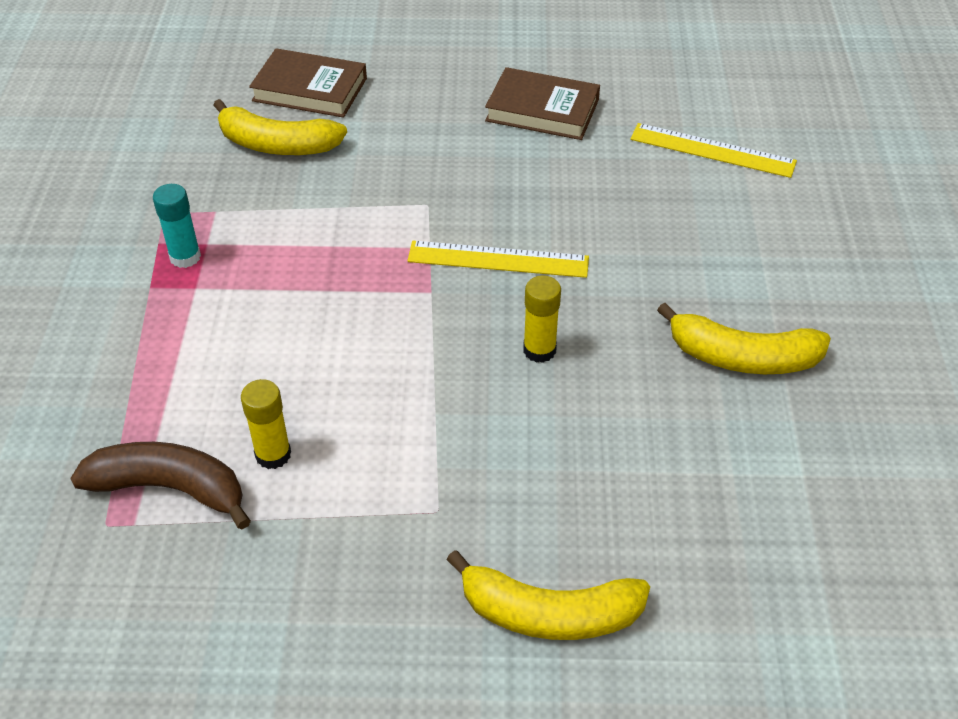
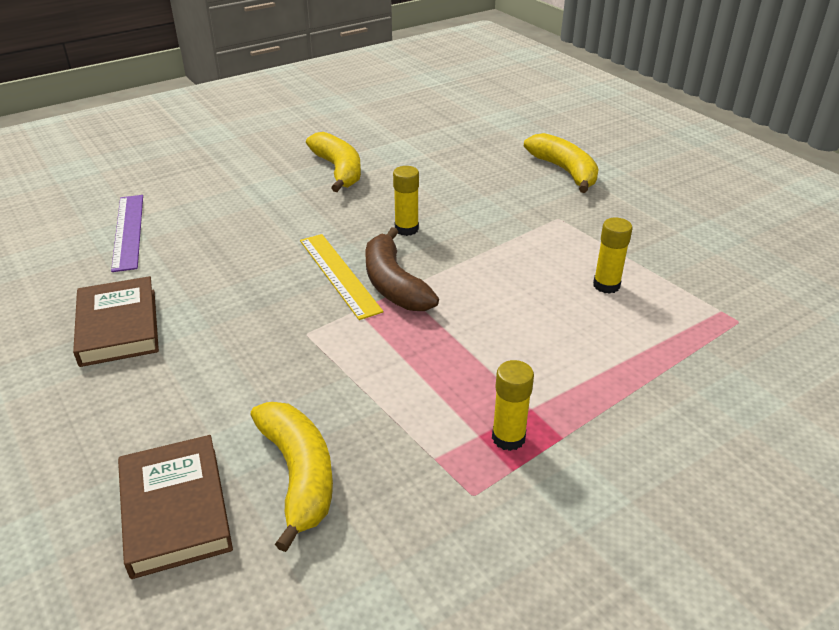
camera: 125 degrees left, 10 degrees down
brown banana [70,442,251,530] -> brown banana moved to [365,227,439,311]
turquoise glue stick [153,184,201,268] -> yellow glue stick [492,360,534,451]
yellow ruler [630,123,797,178] -> purple ruler [111,195,143,272]

